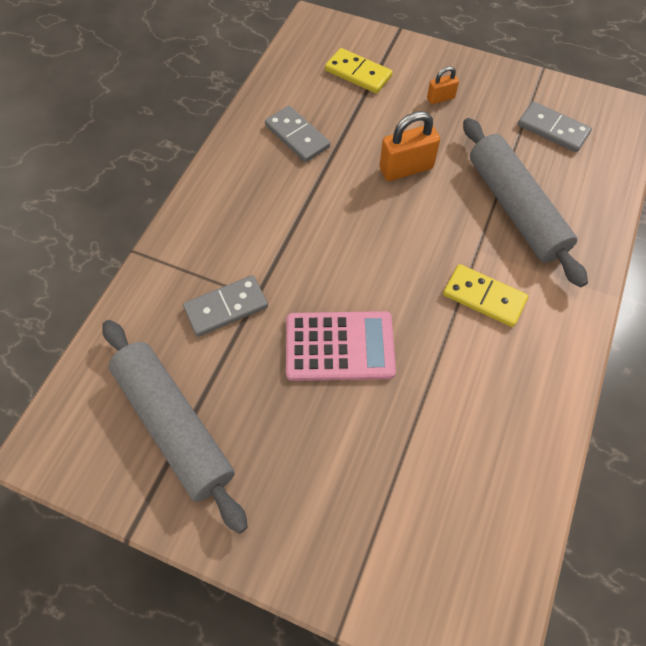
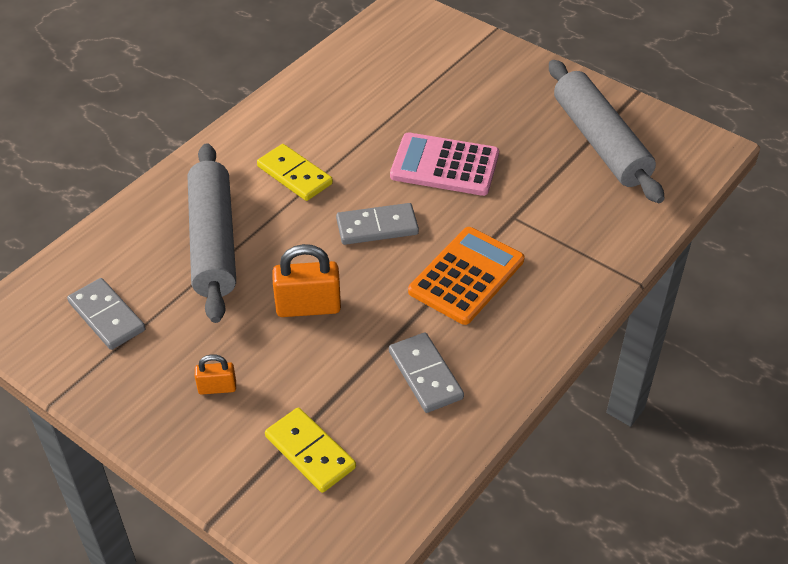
camera: 165 degrees left, 15 degrees down
grey domino [183,275,268,337] -> grey domino moved to [336,203,419,245]
none -> orange calculator [408,227,524,325]

